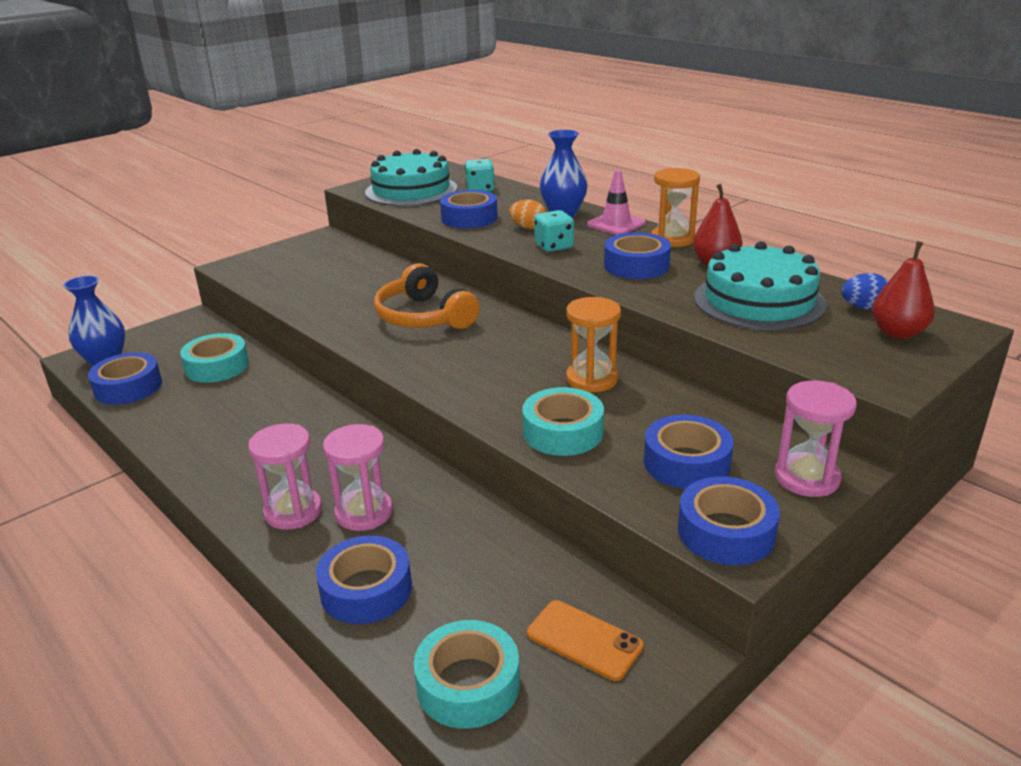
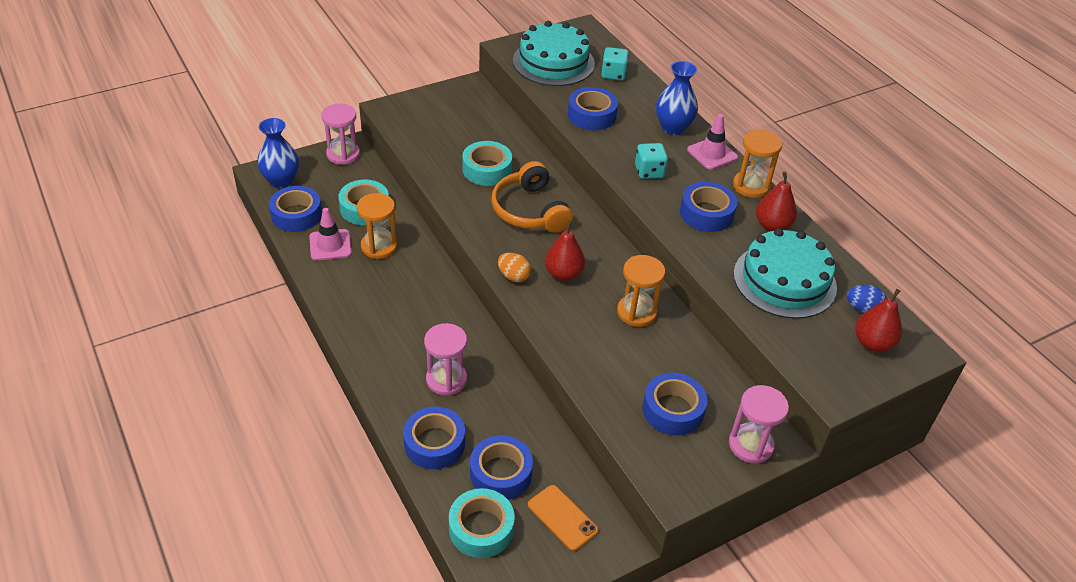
camera: 10 degrees right, 15 degrees up
pink hourglass [248,423,322,530] -> pink hourglass moved to [322,104,360,165]
orange egg [509,200,546,229] -> orange egg moved to [498,253,531,282]
turquoise tape [522,387,604,456] -> turquoise tape moved to [462,141,512,186]
blue tape [678,476,780,565] -> blue tape moved to [470,435,533,500]
none -> pink traffic cone [309,208,352,261]
none -> orange hourglass [357,193,397,259]
none -> red pear [545,221,585,281]

